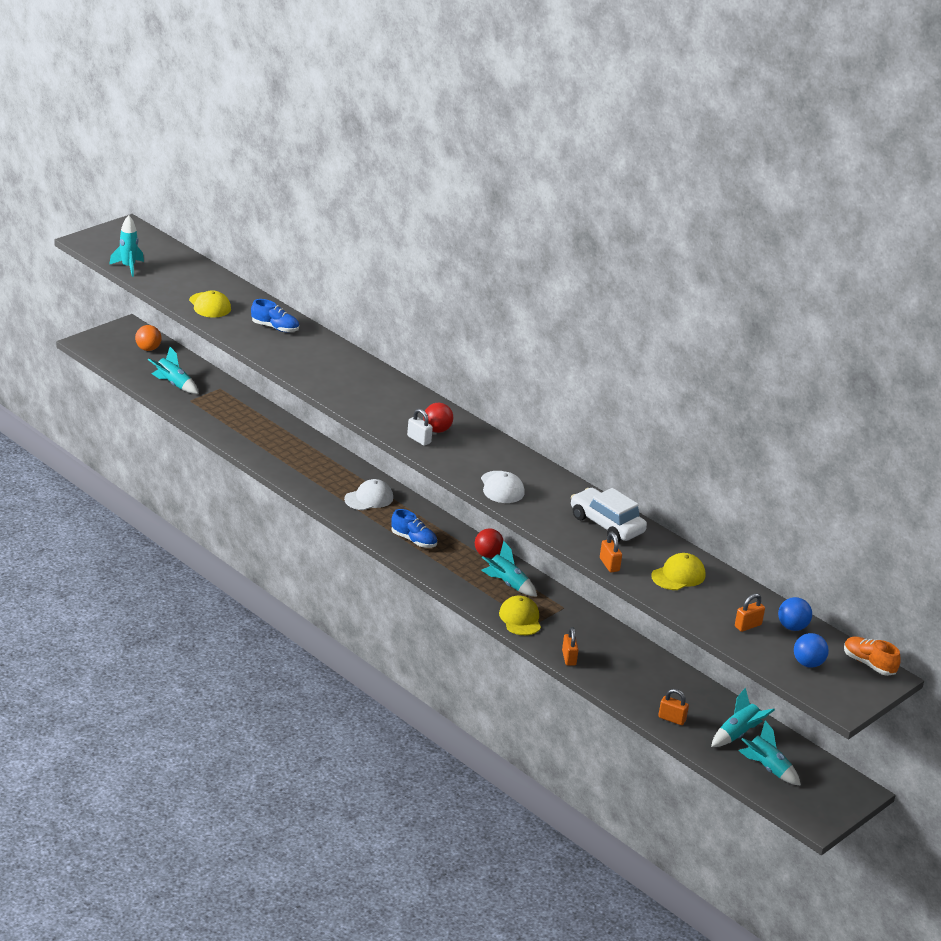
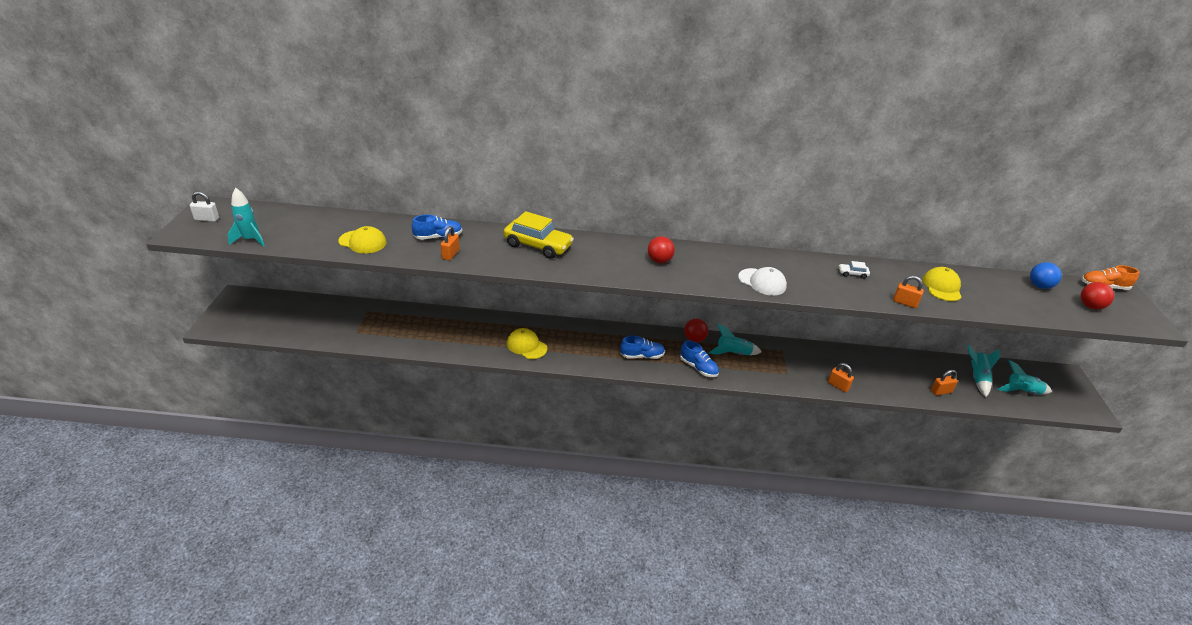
camera: 40 degrees left, 5 degrees up
orange ball [135,325,161,351] -> none
turquoise rocket [148,347,199,394] -> none
white cap [344,479,393,510] -> none
white padlock [407,408,433,446] -> white padlock moved to [190,191,219,222]
yellow cap [499,596,541,635] -> yellow cap moved to [507,328,547,359]
white car [571,488,647,542] -> white car [839,261,870,279], size x0.43
orange padlock [735,593,765,632] -> orange padlock moved to [441,226,460,260]
blue ball [794,633,829,668] -> red ball [1080,282,1114,310]
none -> yellow car [504,211,574,259]
none -> blue shoe [680,340,719,377]

